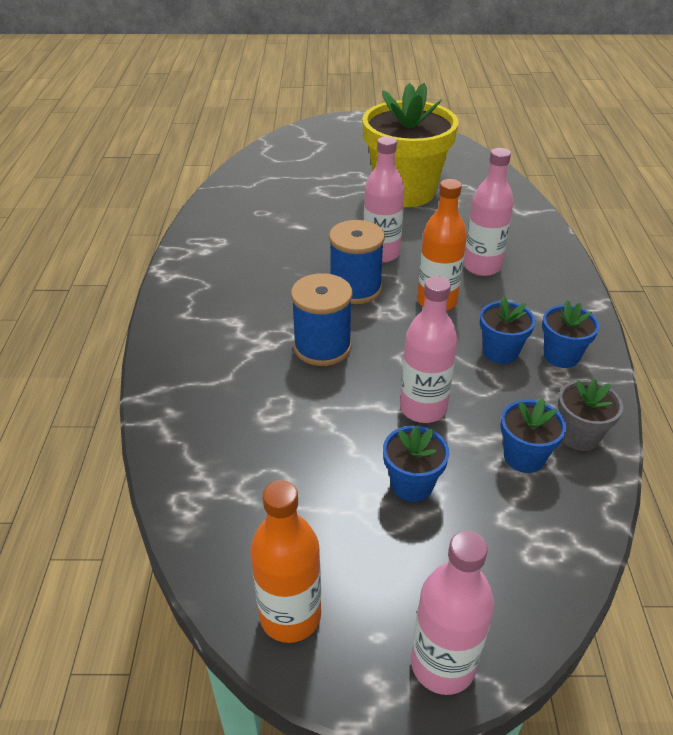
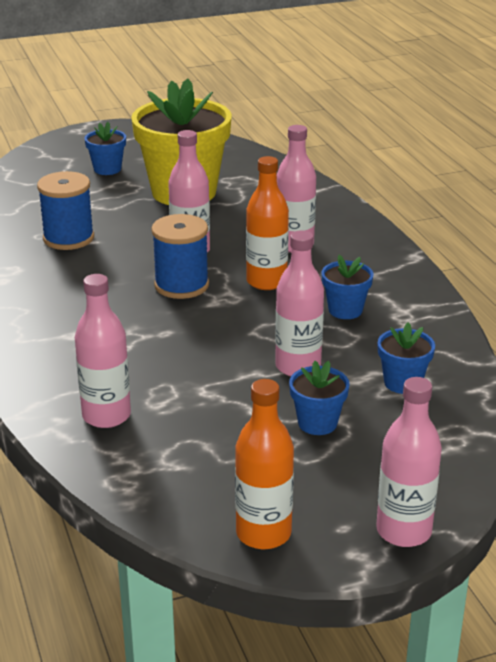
camera: 20 degrees left, 10 degrees down
blue spool [291,273,353,366] -> blue spool moved to [37,171,94,250]
blue flower pot [542,300,599,368] -> blue flower pot moved to [85,122,126,175]
grey flower pot [558,378,623,451] -> none
none -> pink bottle [75,274,131,428]

